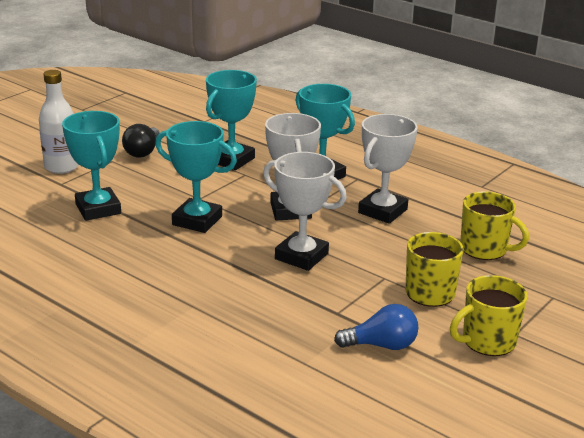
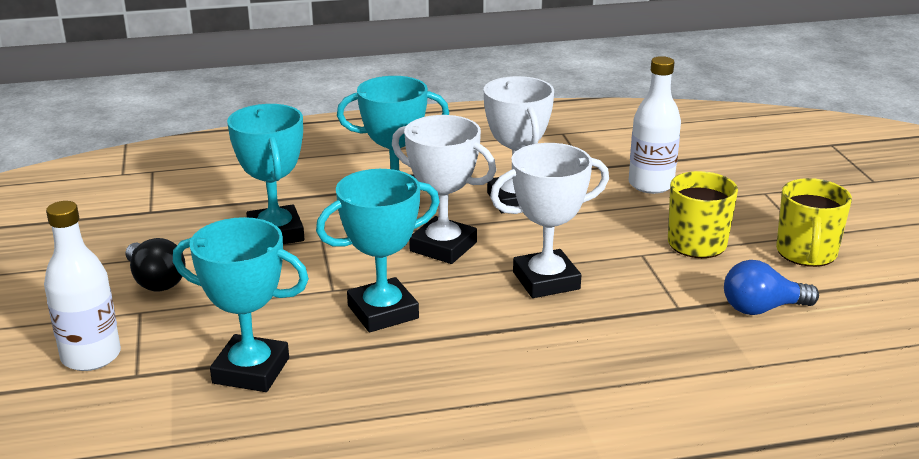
camera: 50 degrees left, 0 degrees up
blue light bulb [334,304,418,350] -> blue light bulb turned 135 degrees counterclockwise [724,260,819,315]
yellow mug [460,191,529,260] -> white bottle [629,56,681,194]

